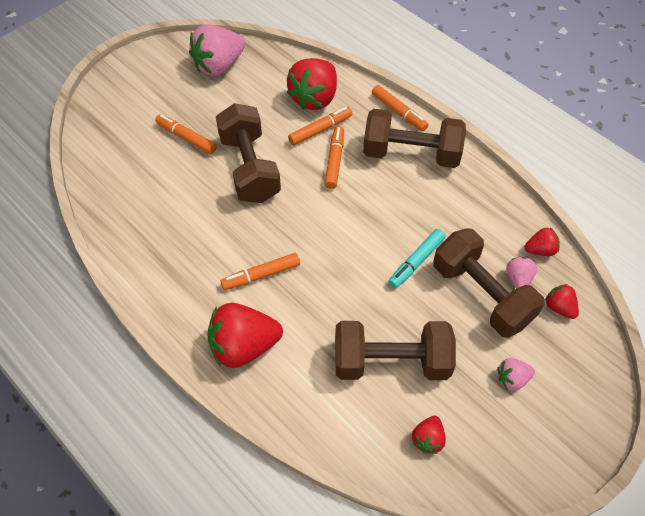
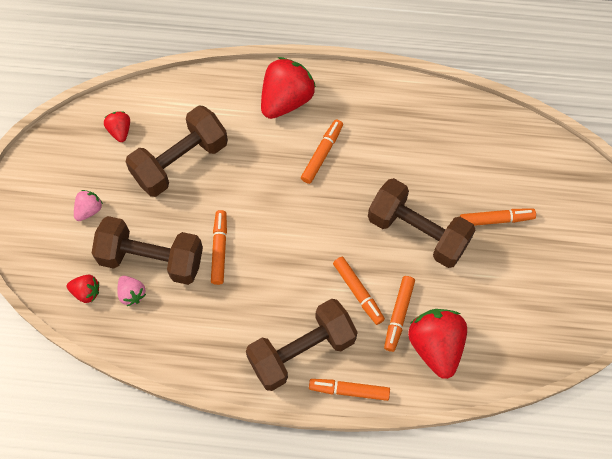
camera: 140 degrees right, 10 degrees up
pink strawberry [189,24,245,76] -> none
turquoise marker [388,229,446,288] -> orange marker [211,210,227,285]
red strawberry [525,227,560,256] -> none

